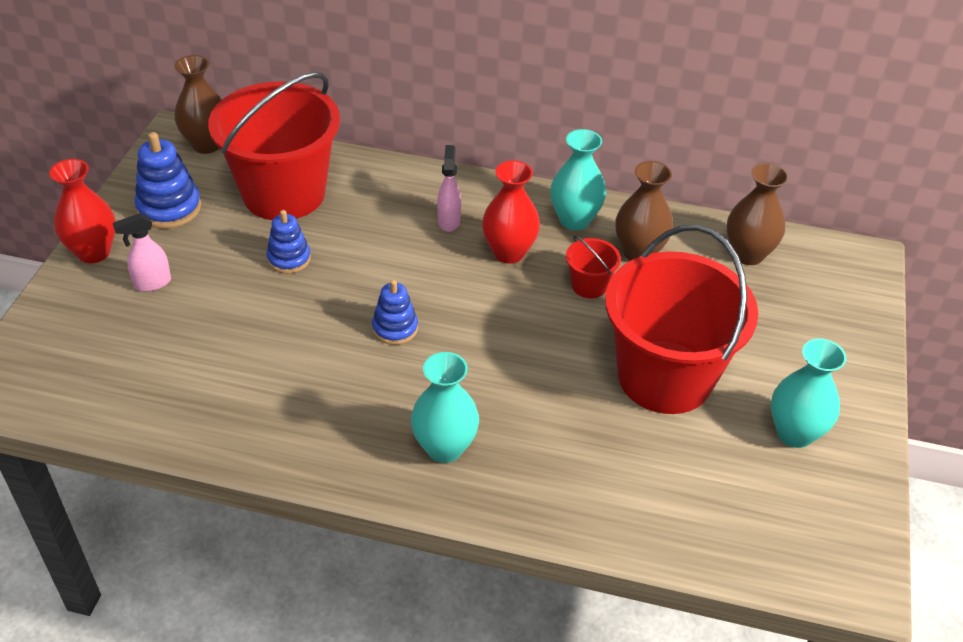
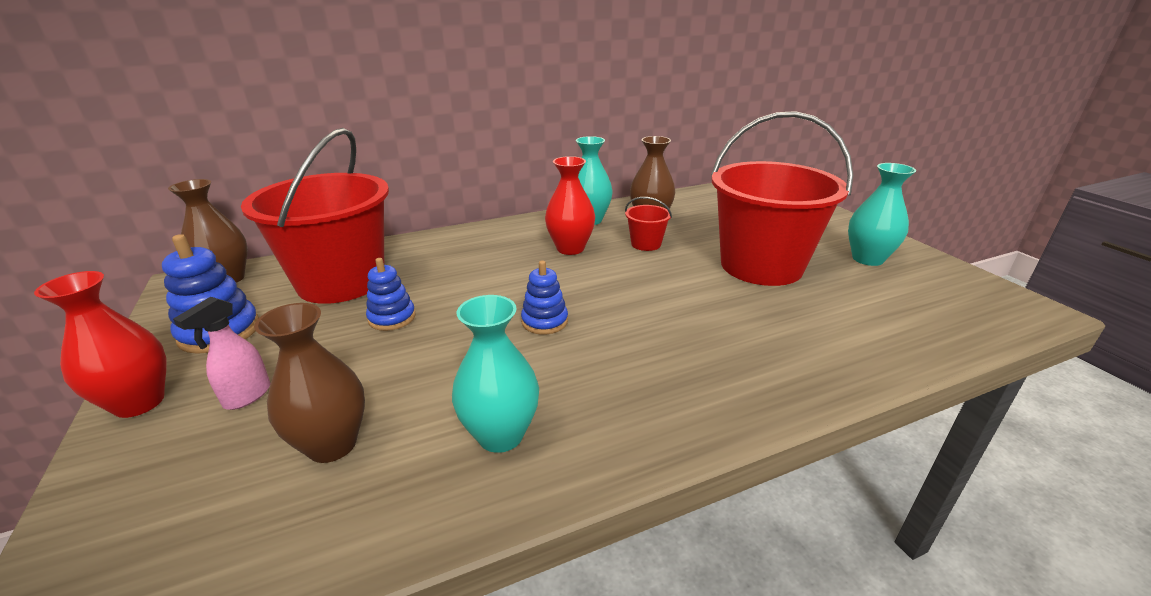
camera: 35 degrees left, 15 degrees down
turquoise vase [411,352,479,463] -> turquoise vase moved to [452,295,539,453]
pink spray bottle [437,145,461,232] -> none
brown vase [727,163,789,265] -> brown vase moved to [254,303,365,463]

